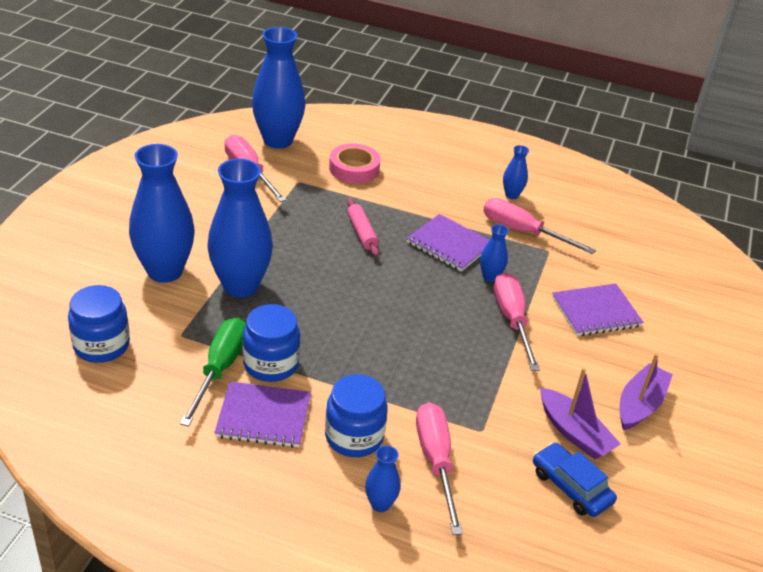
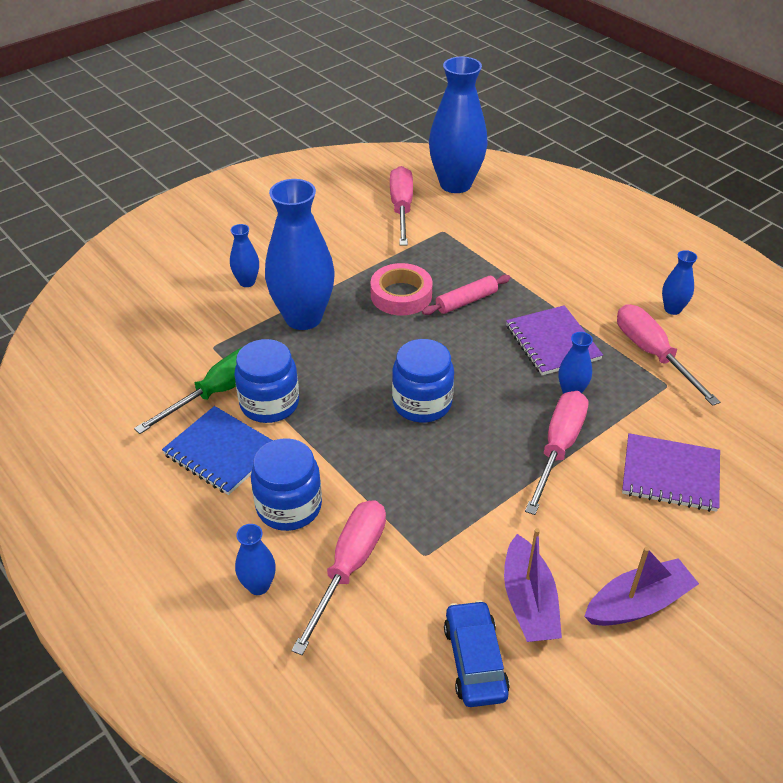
camera: 35 degrees right, 5 degrees up
blue jar [68,285,130,363] -> blue jar moved to [392,339,454,423]
blue vase [129,144,195,283] -> blue vase [230,224,259,287], size x0.45
purple notebook [214,382,311,448] -> blue notebook [162,406,273,495]
pink tape [329,144,381,183] -> pink tape moved to [370,263,432,315]
pink rolling pin [347,198,379,257] -> pink rolling pin turned 45 degrees clockwise [422,275,511,315]

